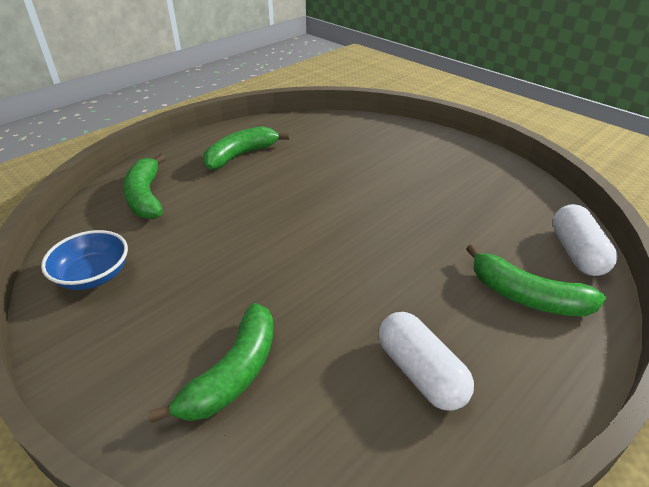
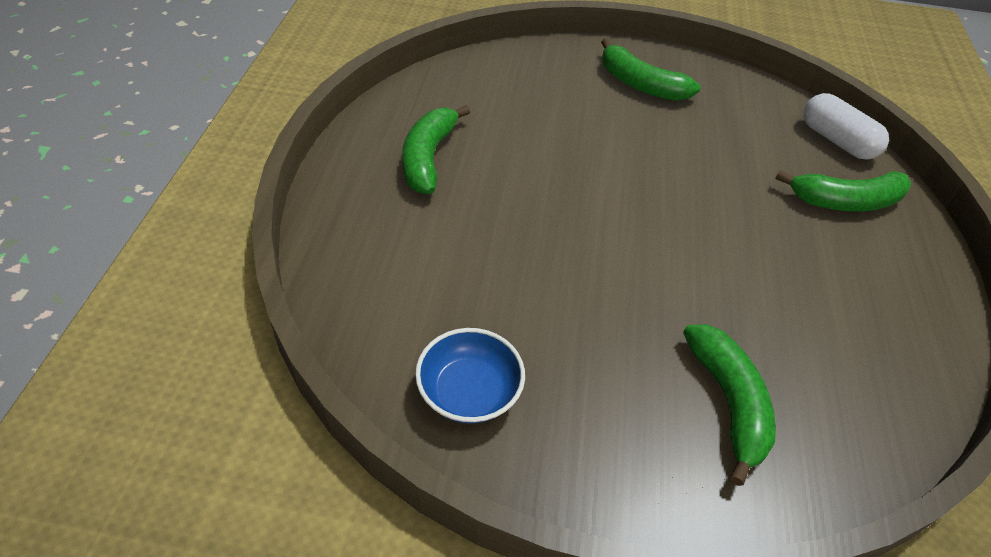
camera: 40 degrees left, 10 degrees up
green banana [123,154,165,219] -> green banana moved to [601,38,701,101]
white capsule [379,312,474,411] -> none

